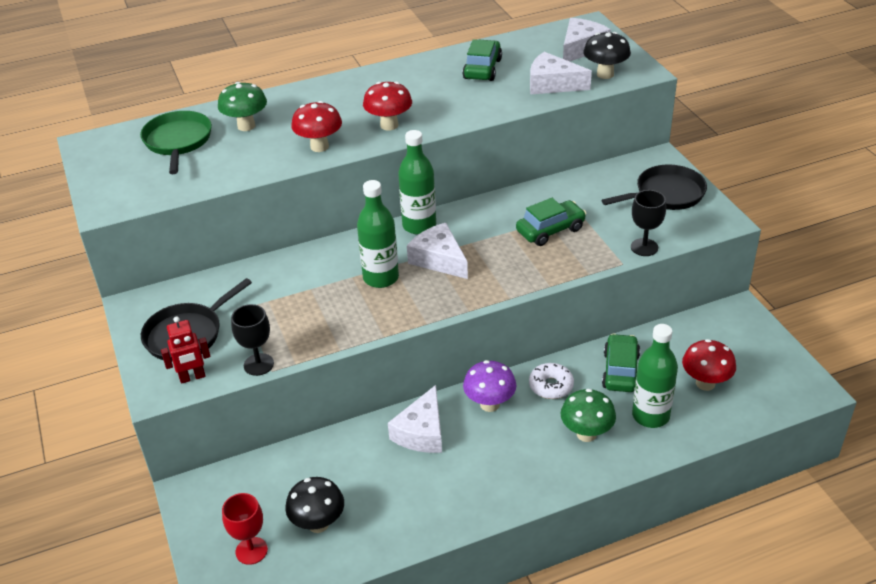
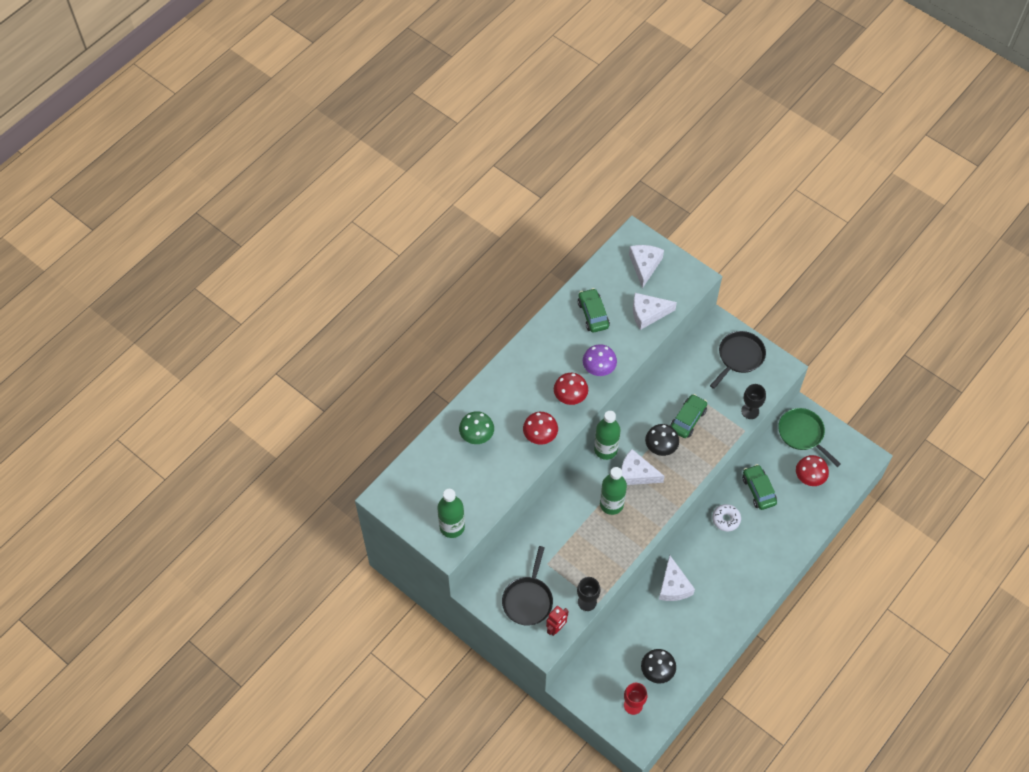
camera: 30 degrees left, 20 degrees up
green pan [140,111,212,174] -> green pan moved to [778,408,841,467]
purple mushroom [463,360,516,412] -> purple mushroom moved to [583,344,617,376]
green mushroom [561,389,616,442] -> none
black mushroom [583,32,631,79] -> black mushroom moved to [645,424,679,456]
green bottle [632,324,678,428] -> green bottle moved to [437,489,465,538]

